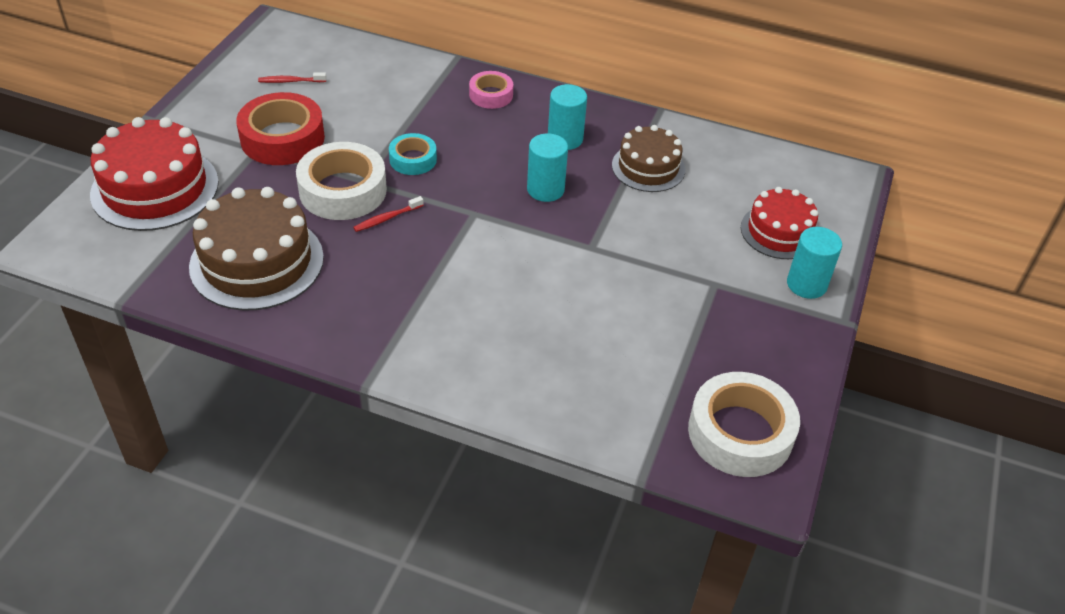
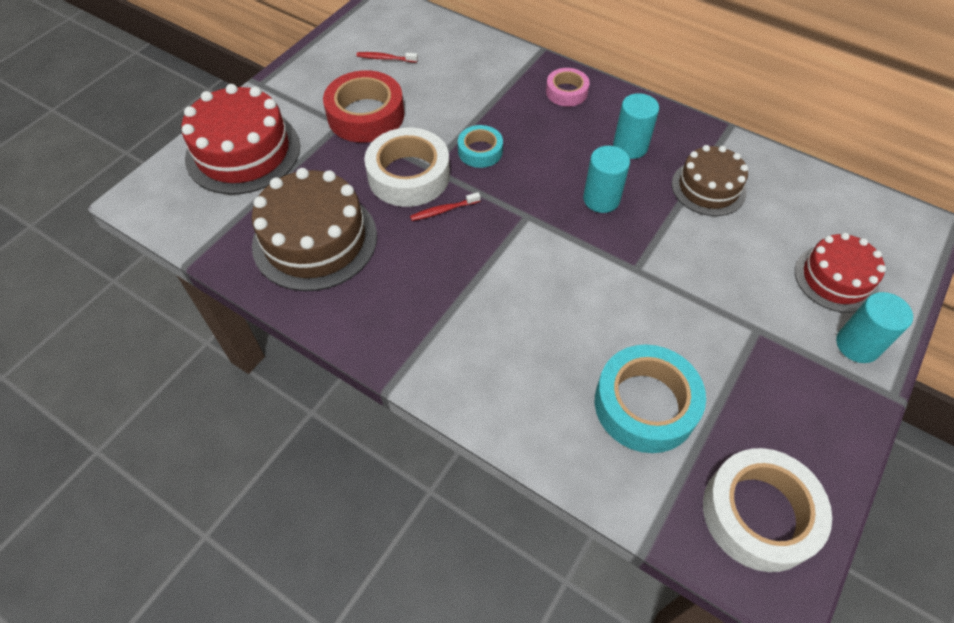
camera: 15 degrees right, 10 degrees up
none -> turquoise tape [595,345,706,453]

